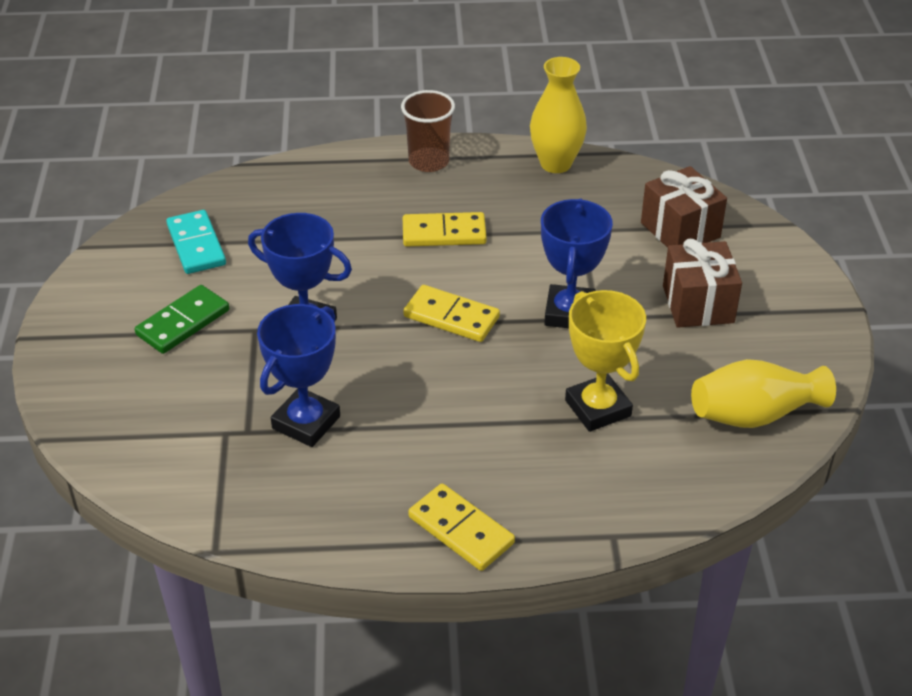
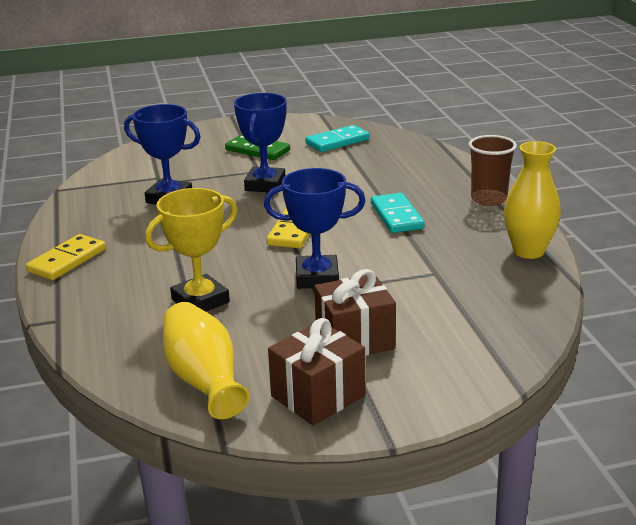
camera: 80 degrees right, 15 degrees down
yellow domino [402,212,487,247] -> turquoise domino [371,193,425,233]
brown gift [641,166,727,248] -> brown gift moved to [268,318,365,426]

